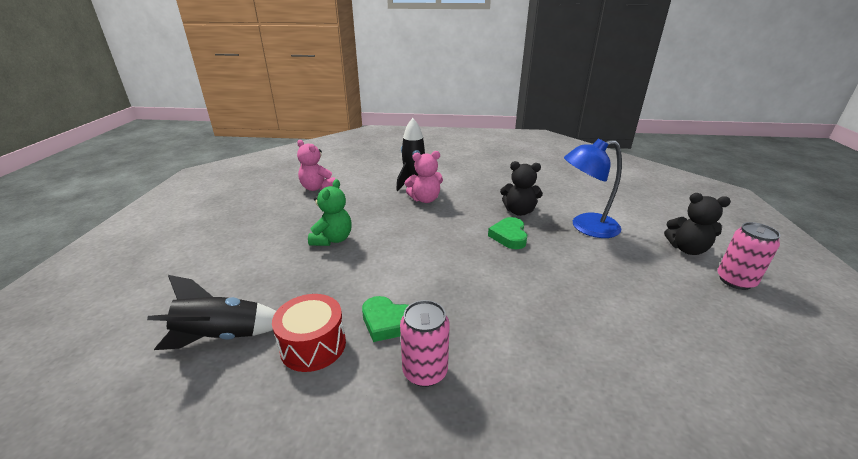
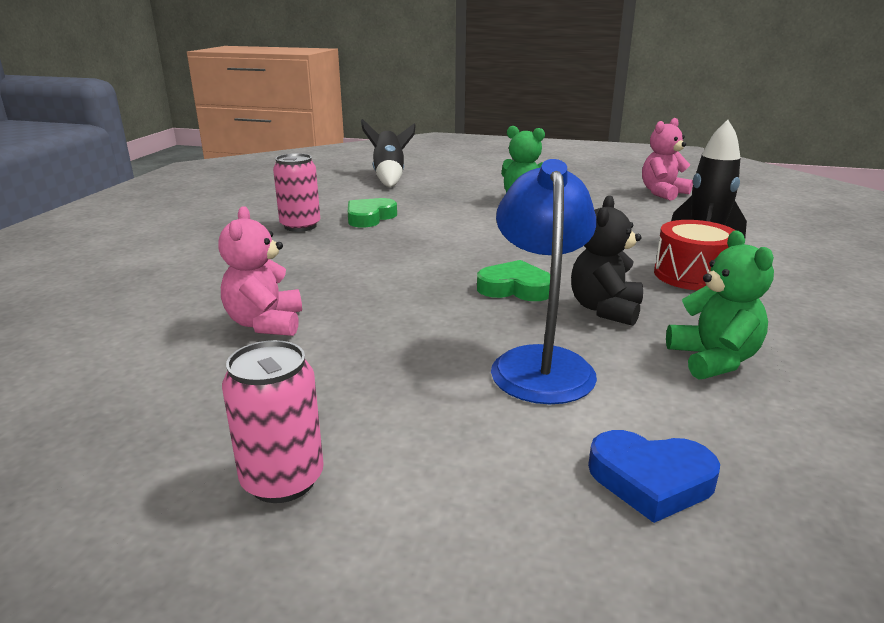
camera: 100 degrees right, 5 degrees down
red drum [272,294,346,372] -> red drum moved to [654,220,736,291]
pink teddy bear [405,151,443,203] -> pink teddy bear moved to [218,206,302,336]
black teddy bear [664,193,731,255] -> none
none -> blue heart [588,430,720,523]
none -> green teddy bear [666,231,774,380]

